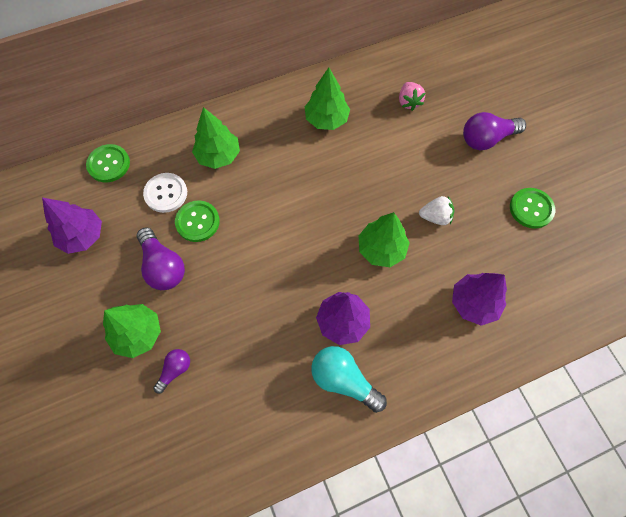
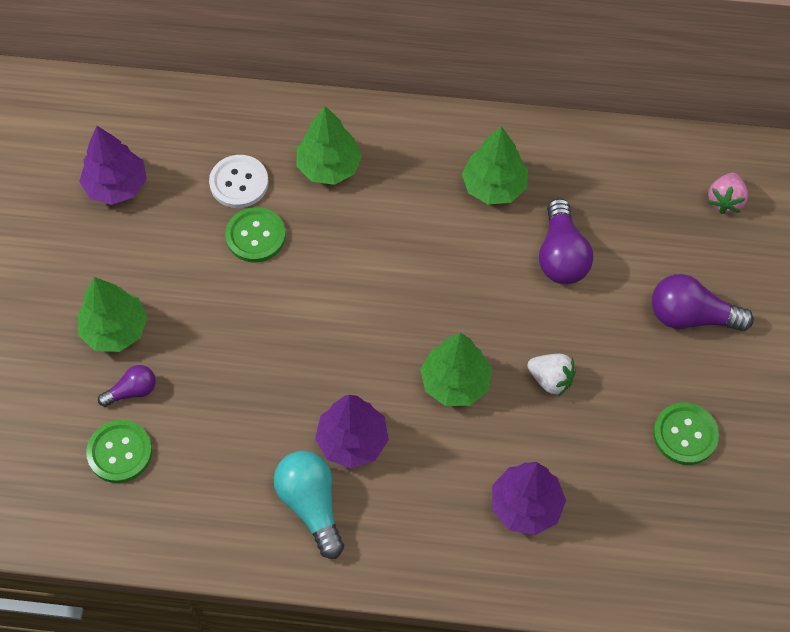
camera: 30 degrees right, 5 degrees down
green button [86,144,130,182] -> green button moved to [86,420,152,483]
purple light bulb [137,227,185,290] -> purple light bulb moved to [539,198,593,284]
pink strawberry [399,82,425,111] -> pink strawberry moved to [708,173,748,214]

